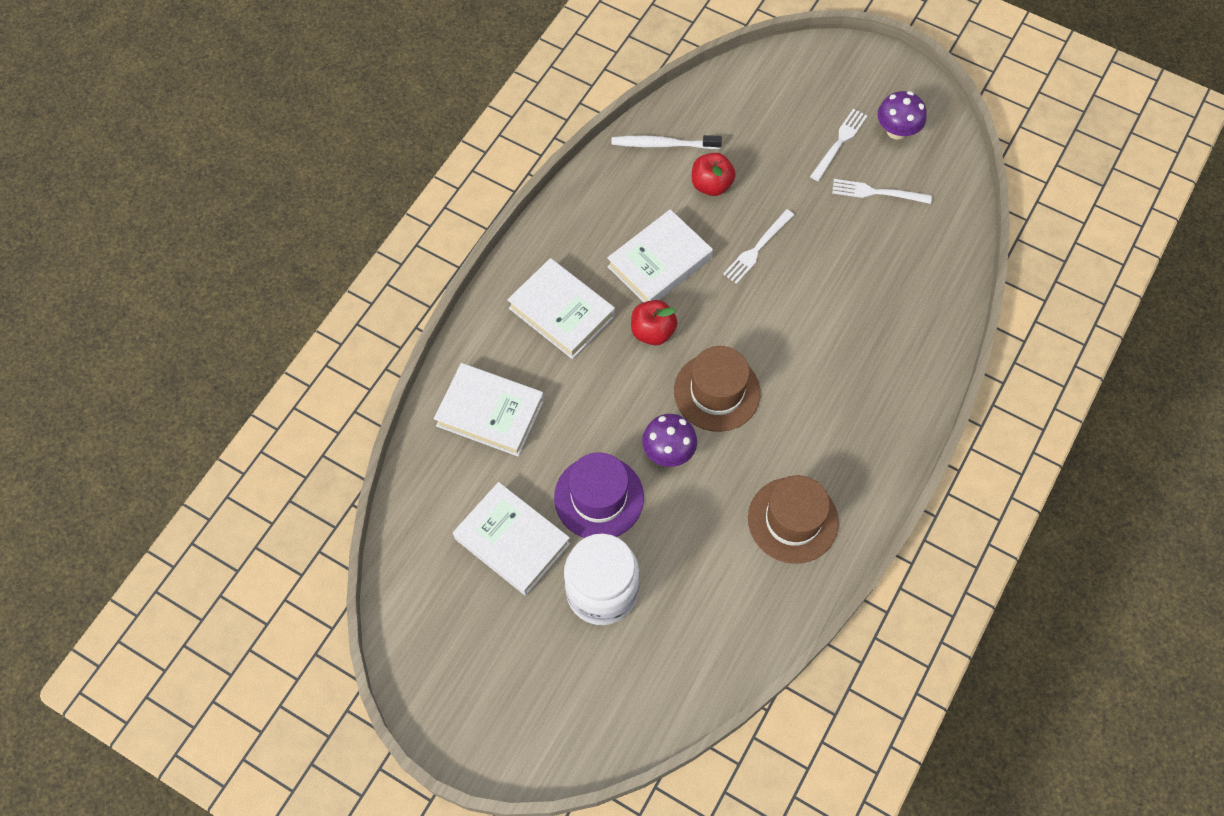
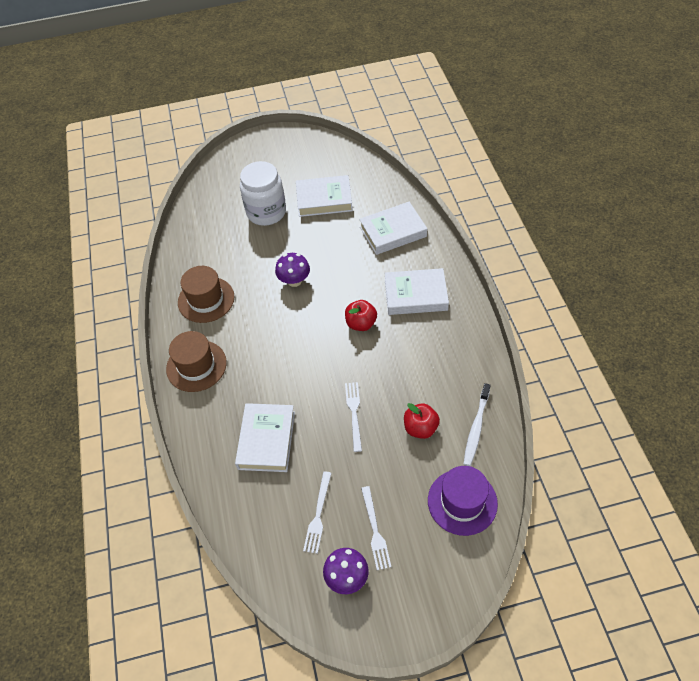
camera: 140 degrees right, 10 degrees down
purple hat [554,452,644,538] -> purple hat moved to [428,466,498,536]
white book [607,209,713,302] -> white book moved to [235,403,295,472]
white toothbrush [611,135,722,149] -> white toothbrush turned 150 degrees clockwise [463,383,491,466]
brown hat [674,346,761,432] -> brown hat moved to [166,331,227,392]
white fork [832,179,932,204] -> white fork turned 135 degrees clockwise [303,471,331,554]

